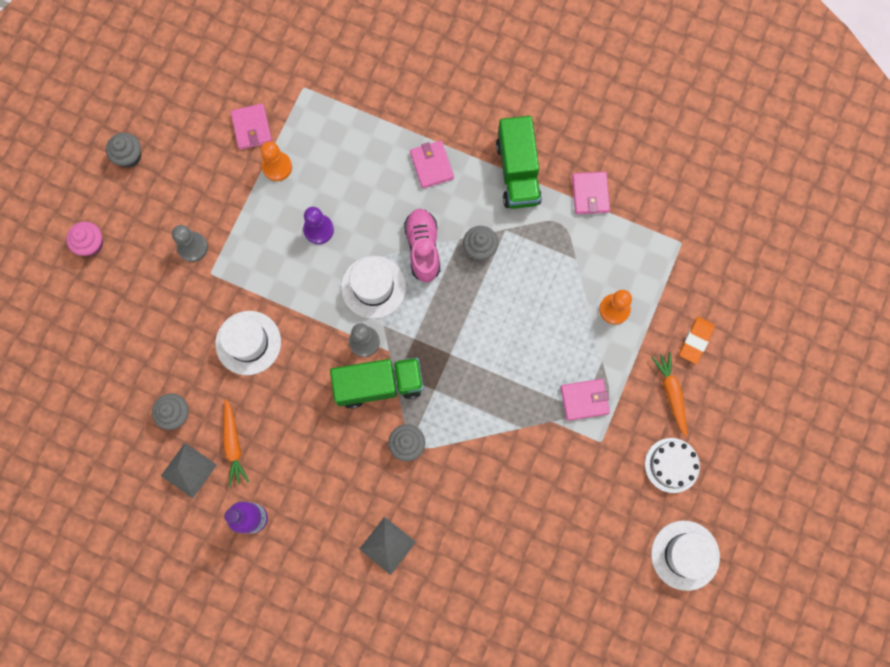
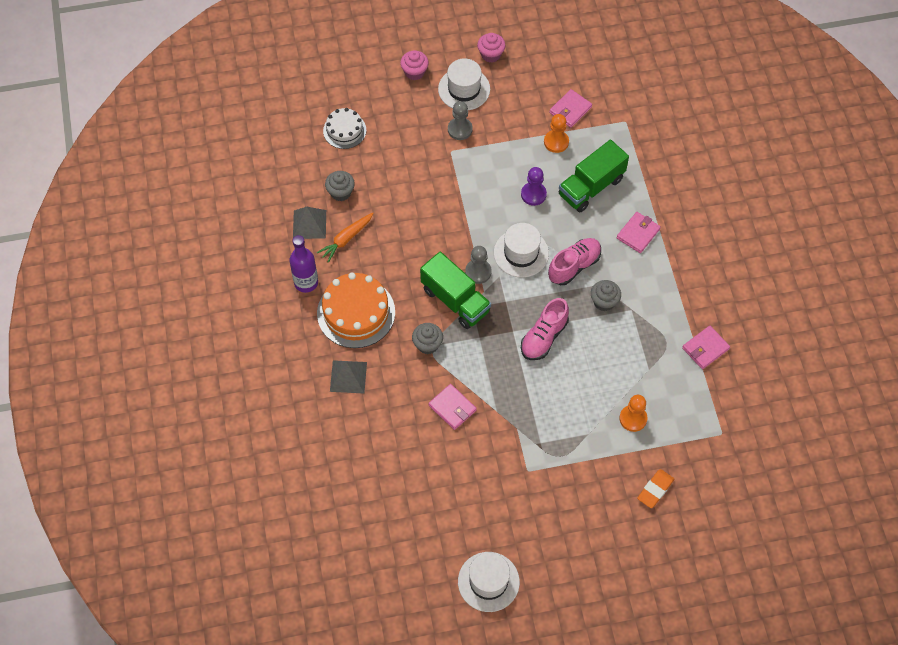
camera: 55 degrees right, 15 degrees down
grey cupcake [106,133,141,168] -> pink cupcake [477,33,505,63]
white hat [215,311,281,375] -> white hat moved to [438,58,490,110]
green truck [496,116,542,209] -> green truck moved to [559,140,629,212]
pink wallet [560,379,610,421] -> pink wallet moved to [429,384,477,430]
white cake [645,438,700,493] -> white cake moved to [323,108,366,149]
orange carrot [651,352,687,437] -> none
orange eraser [679,317,714,364] -> orange eraser turned 45 degrees counterclockwise [637,469,674,508]
none -> orange cake [317,273,395,348]
none -> pink shoe [521,298,569,360]

